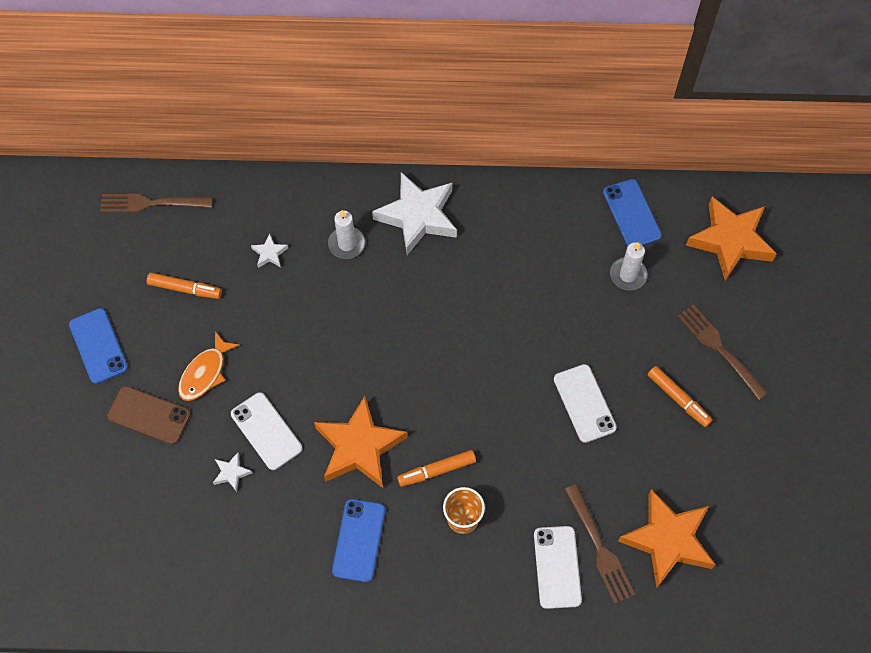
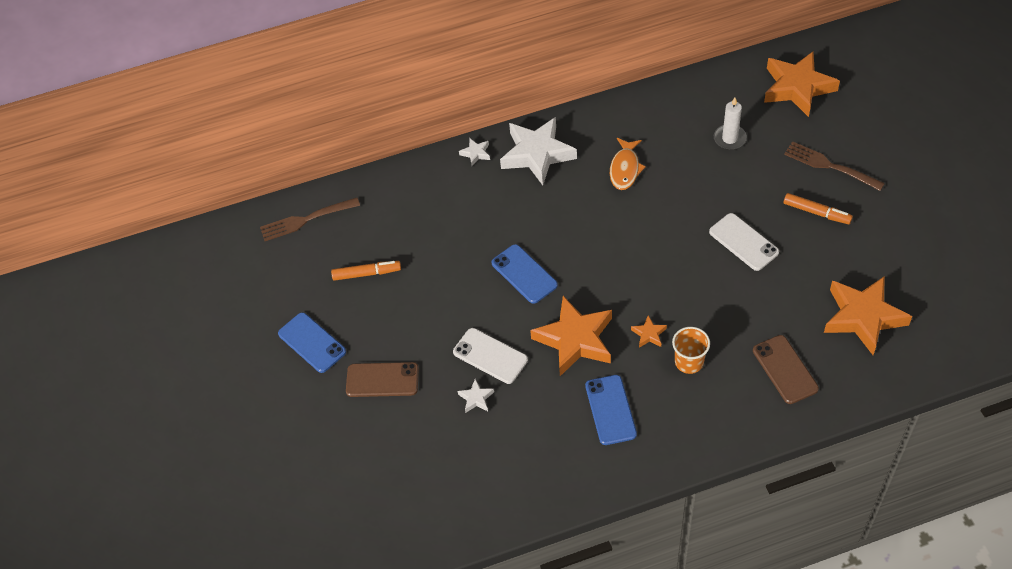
camera: 15 degrees left, 10 degrees down
orange fish [178,331,240,401] -> orange fish moved to [610,138,646,190]
white star [251,234,288,268] -> white star moved to [459,138,490,166]
white candle [328,210,365,259] -> none
orange marker [397,450,476,487] -> orange star [631,315,667,348]
white phone [534,526,582,609] -> brown phone [753,335,819,404]
brown fork [564,484,635,604] -> none
blue phone [603,179,662,246] -> blue phone moved to [491,244,558,304]

